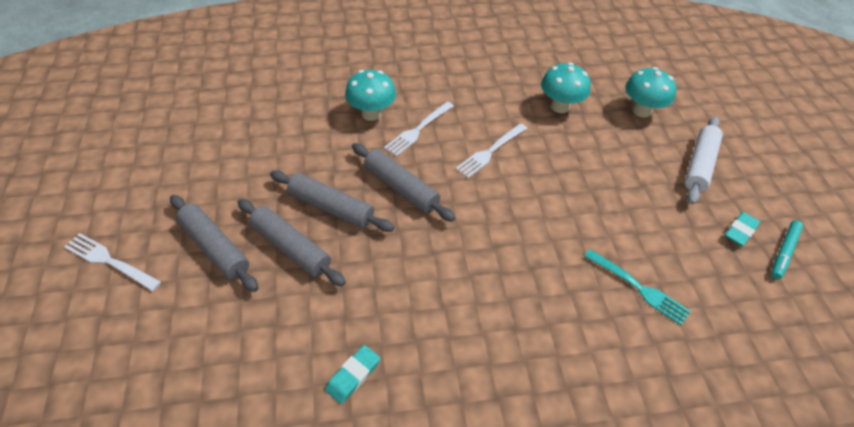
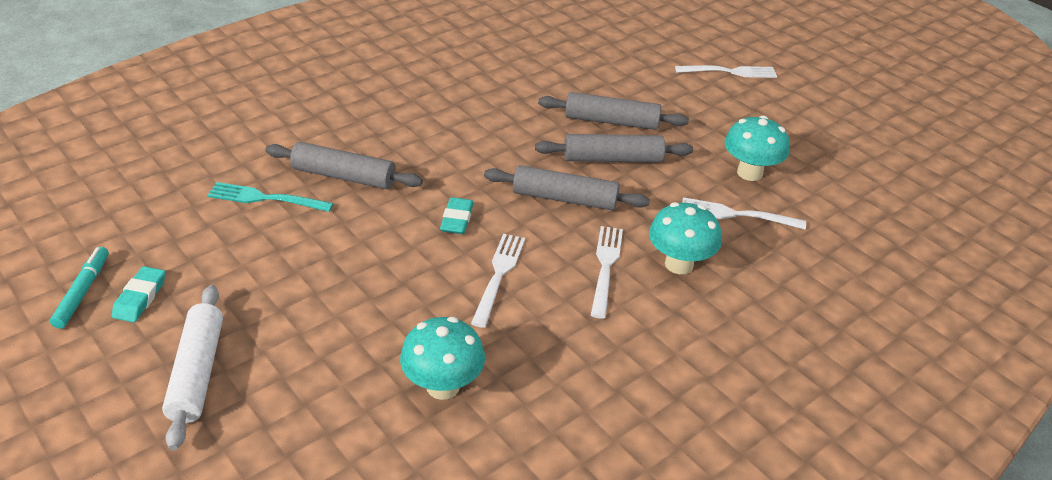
camera: 150 degrees right, 10 degrees down
grey rolling pin [170,195,258,292] -> grey rolling pin moved to [266,142,423,189]
turquoise eraser [325,345,380,404] -> turquoise eraser moved to [440,197,474,234]
turquoise mushroom [625,67,676,117] -> turquoise mushroom moved to [725,116,789,181]
none -> white fork [682,197,806,230]

